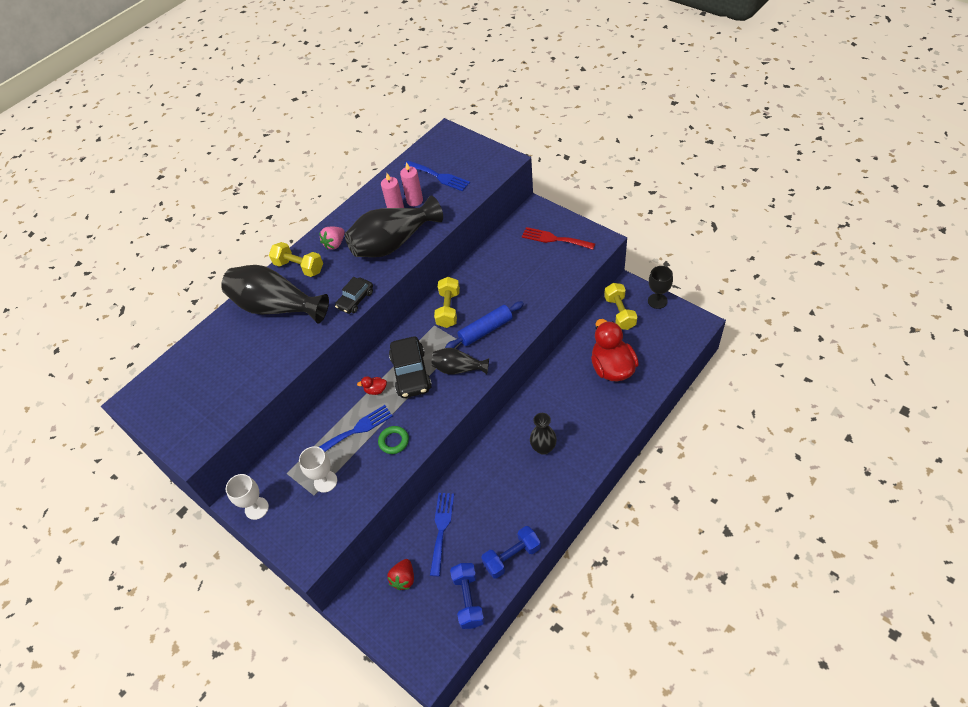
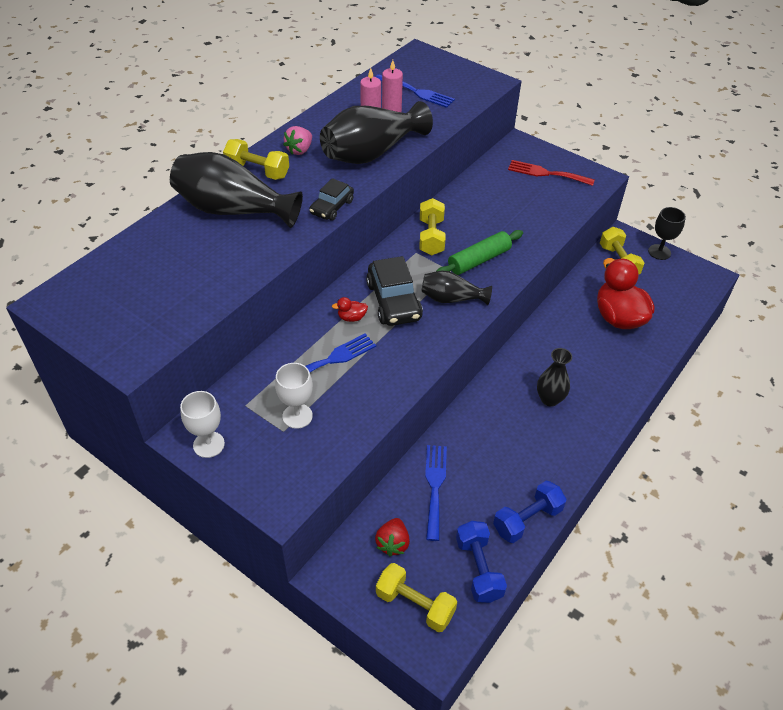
camera: 10 degrees left, 5 degrees down
green ring [378,426,409,454] -> none
blue rolling pin [445,301,524,348] -> green rolling pin [437,230,523,275]
none -> yellow dumbbell [376,563,457,632]

